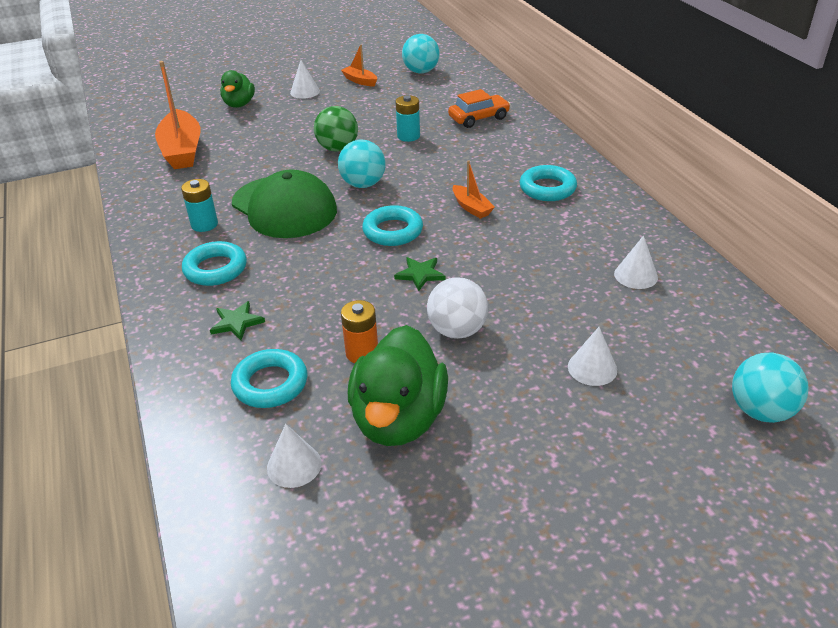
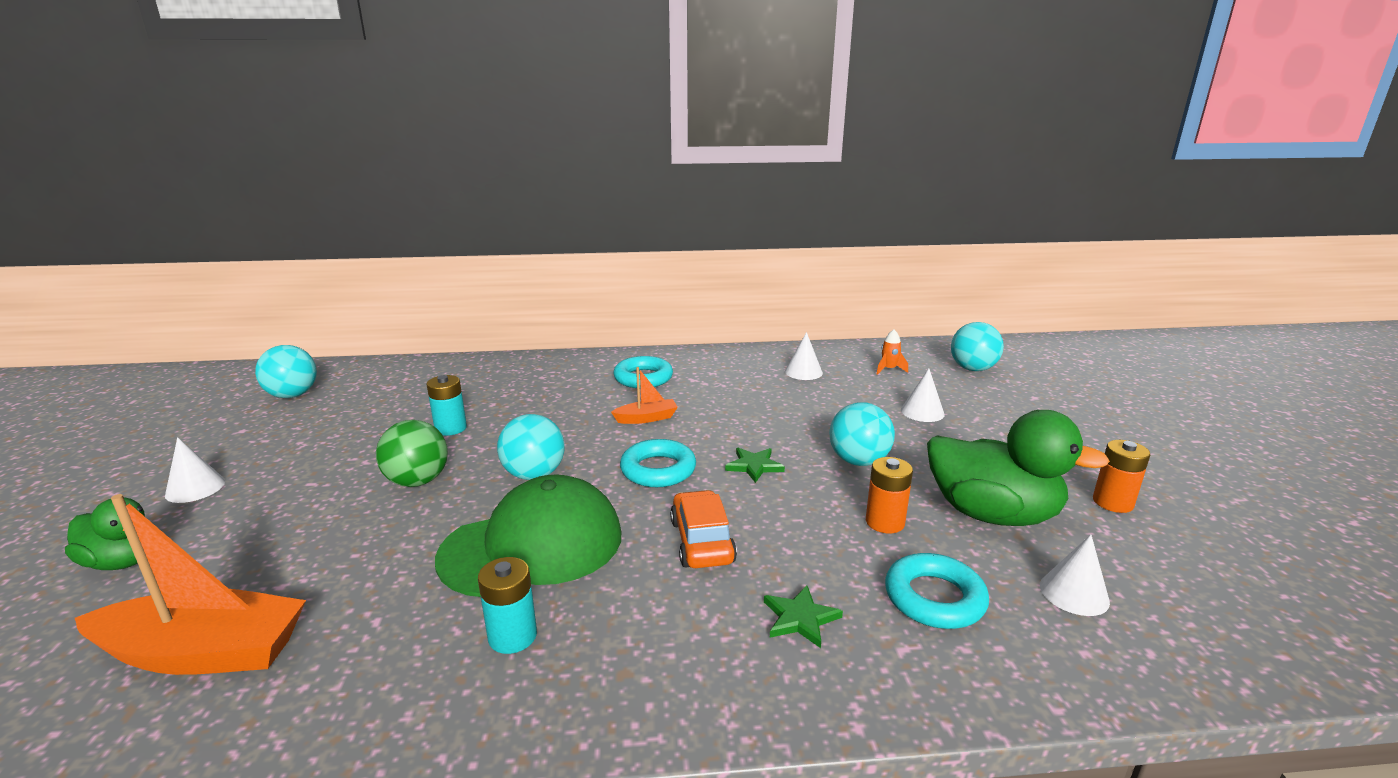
camera: 75 degrees left, 15 degrees down
turquoise ring [182,241,247,286] -> none
orange boat [341,44,377,86] -> none
white ball [427,277,488,339] -> turquoise ball [829,402,895,466]
orange car [448,89,511,128] -> orange car moved to [670,490,737,568]
none -> orange rocket [877,330,908,375]
none -> orange battery [1093,440,1150,513]

